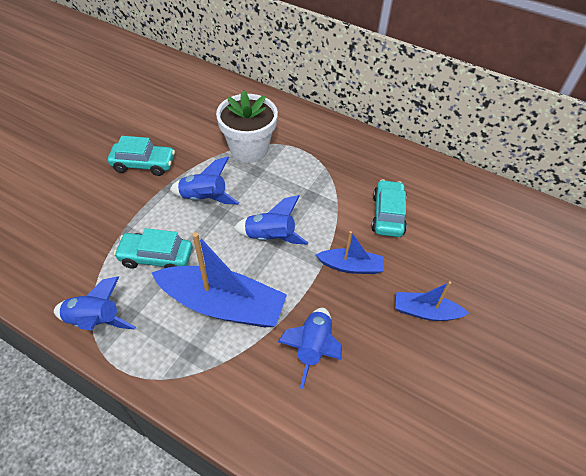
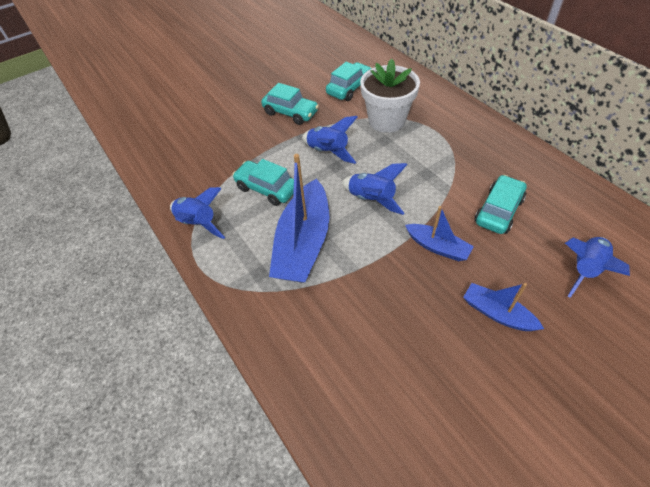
camera: 30 degrees right, 0 degrees up
blue boat [152,232,287,327] -> blue boat turned 60 degrees clockwise [269,154,329,283]
blue rocket [278,308,342,389] -> blue rocket moved to [565,237,630,298]
none -> turquoise car [326,62,372,101]

